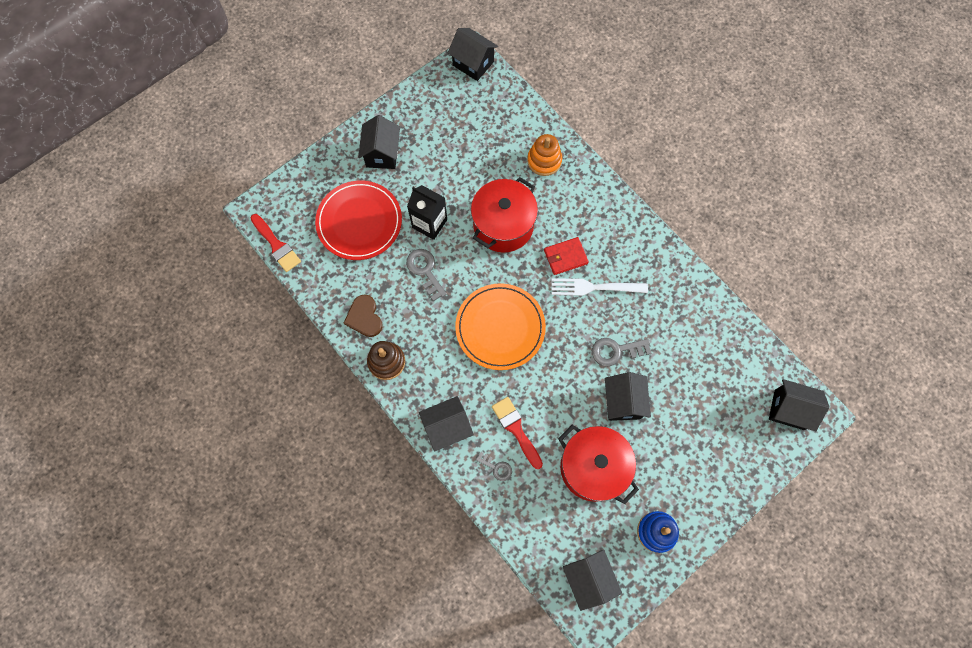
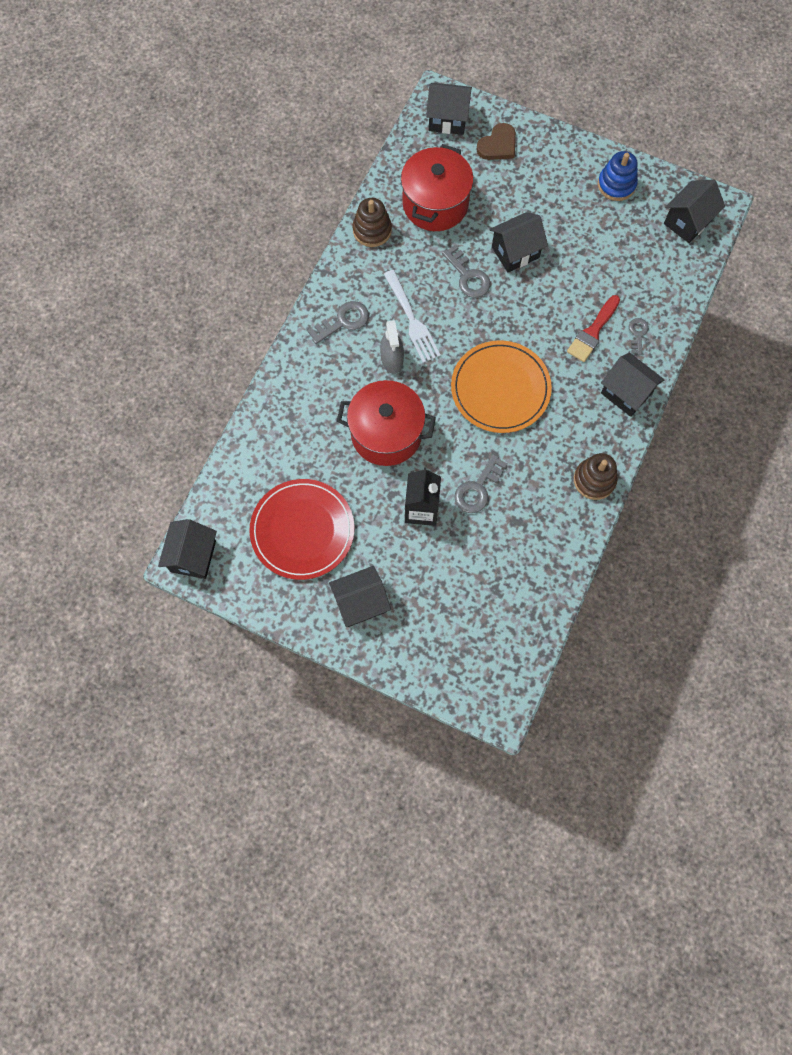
camera: 115 degrees left, 0 degrees up
red brush [251,214,301,272] -> none
red plate [315,181,402,260] -> red plate moved to [249,479,355,580]
brown heart [344,294,383,337] -> brown heart moved to [476,123,516,160]
orange stacking toy [527,134,562,176] -> none
red wallet [544,237,589,275] -> grey spray bottle [380,320,404,374]
red pot [558,425,639,504] -> red pot moved to [401,144,474,231]
black house [769,379,829,431] -> black house turned 75 degrees counterclockwise [426,83,472,135]
none -> grey key [307,301,369,344]
none -> brown stacking toy [353,198,392,247]

